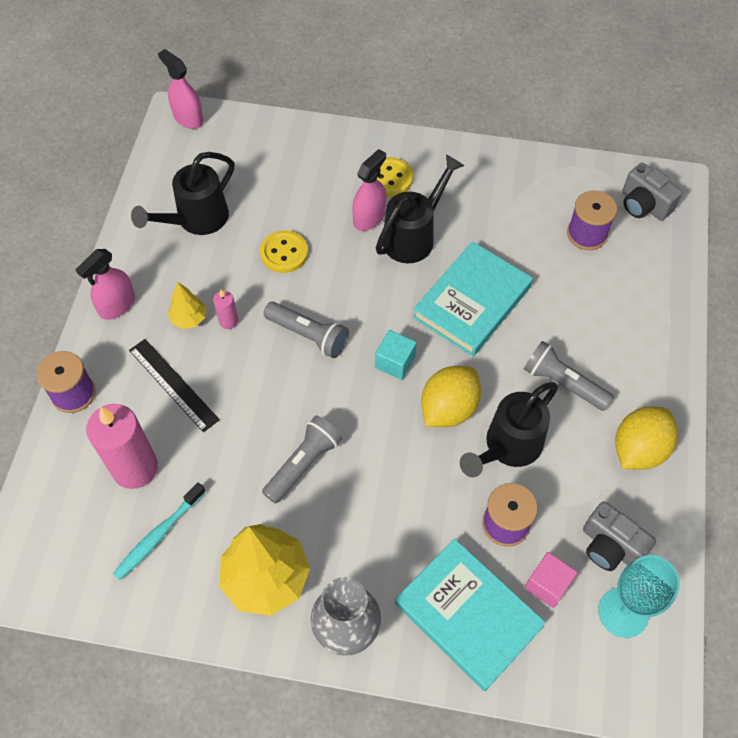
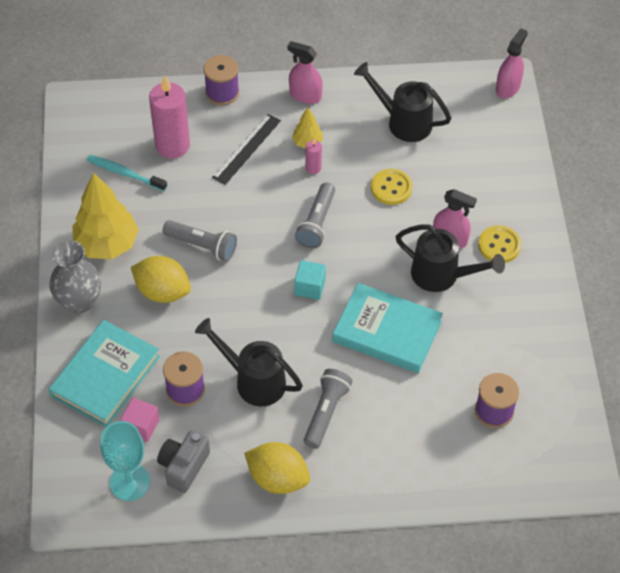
camera: 75 degrees right, 5 degrees down
yellow lemon [421,366,481,427] -> yellow lemon moved to [131,256,191,303]
grey camera [623,163,682,221] -> none

